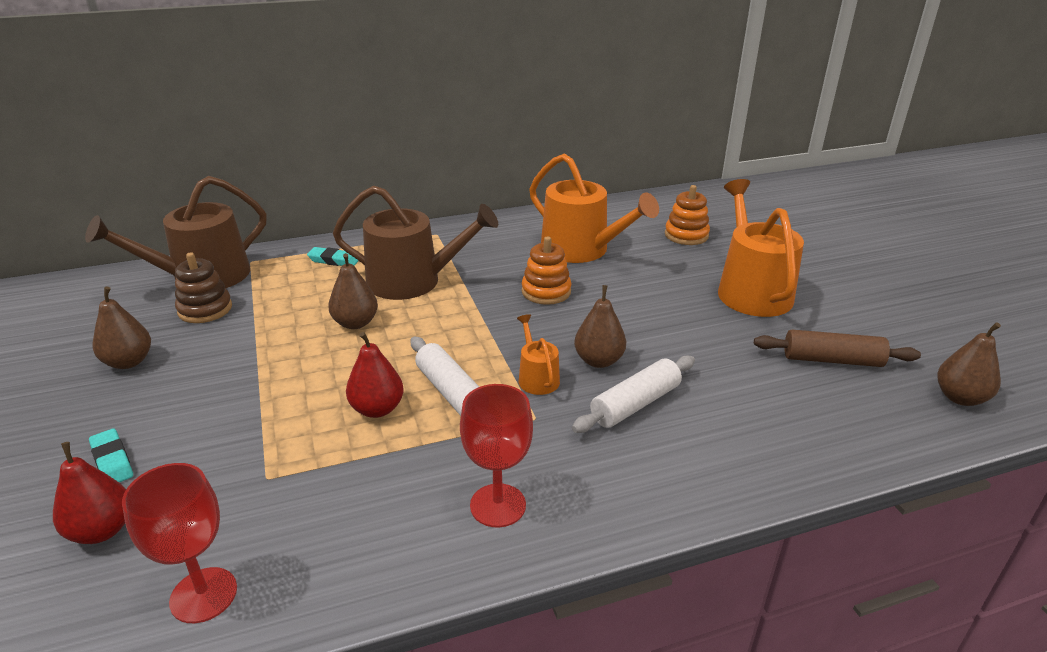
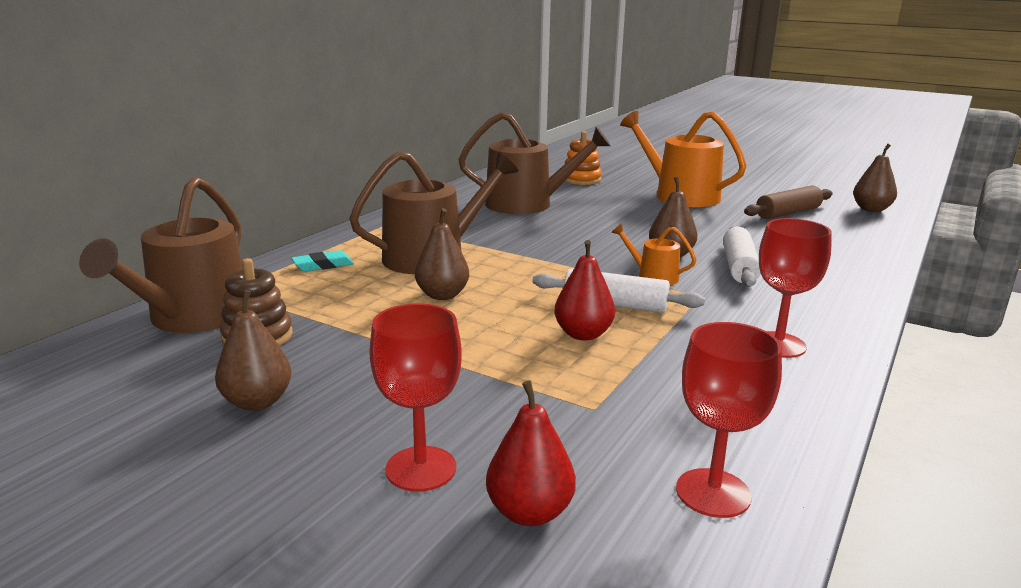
camera: 40 degrees left, 10 degrees down
turquoise eraser [89,428,133,482] -> red goblet [369,303,462,492]
orange stacking toy [522,236,572,305] -> none
orange watering can [529,153,659,263] -> brown watering can [458,112,611,214]

